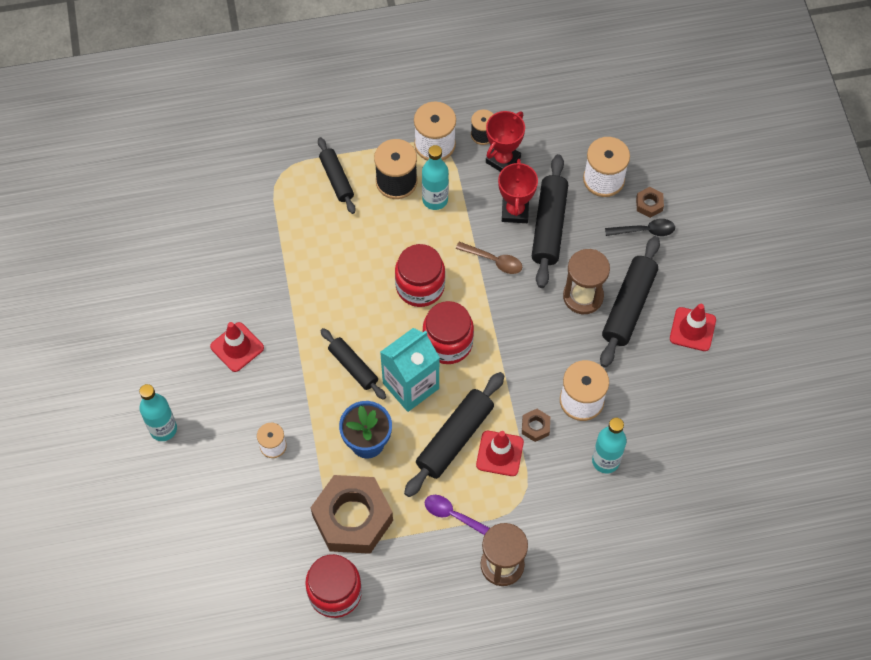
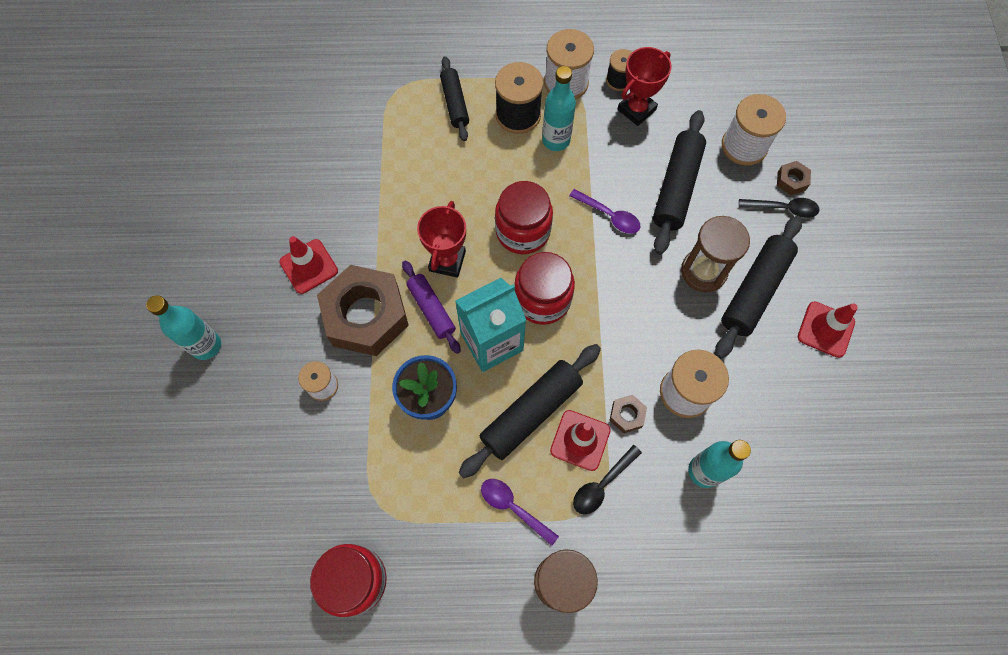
camera: 10 degrees right, 5 degrees up
brown nut [310,475,393,554] -> brown nut moved to [317,265,409,356]
black rolling pin [320,328,386,400] -> purple rolling pin [402,261,461,354]
brown spoon [456,242,522,274] -> purple spoon [569,189,640,234]
red trophy [498,159,538,223] -> red trophy moved to [417,201,466,278]
none -> black spoon [573,445,642,514]

